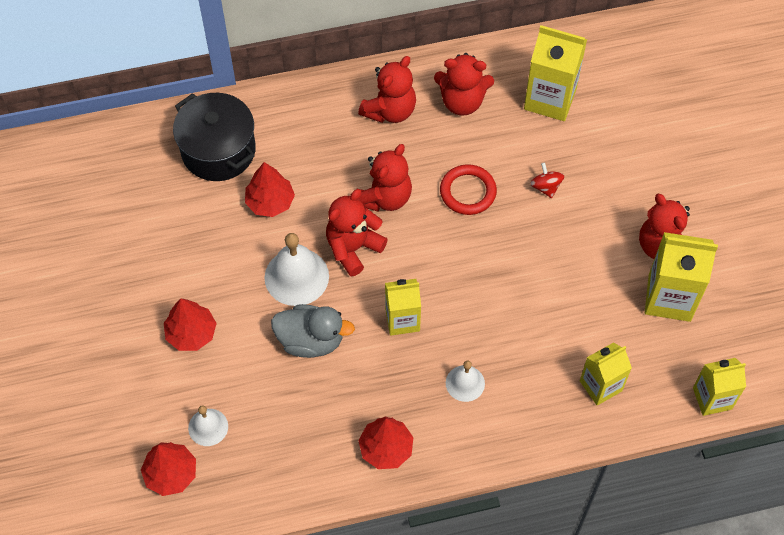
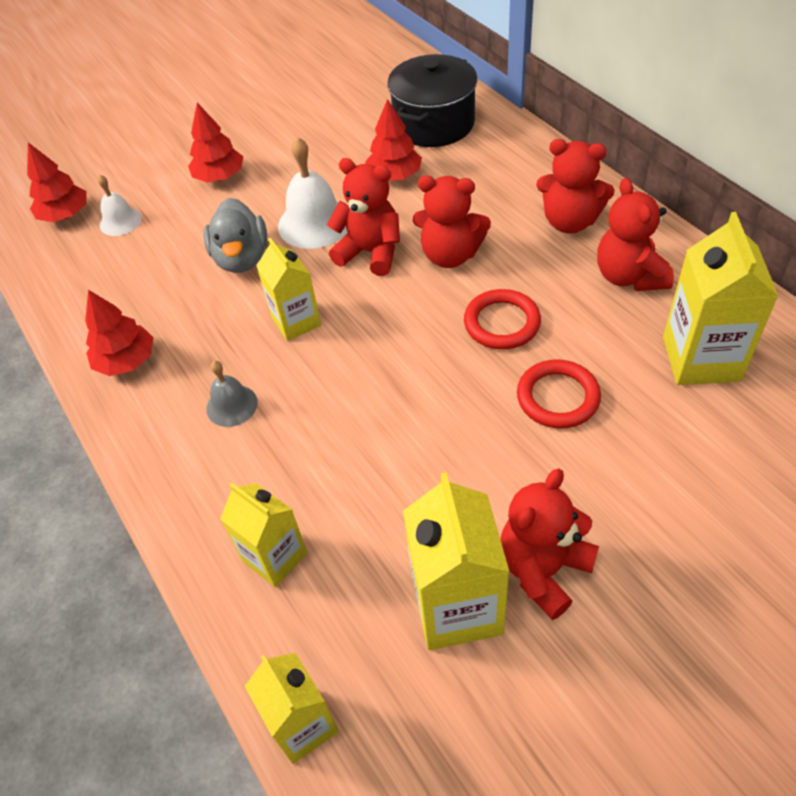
camera: 75 degrees right, 10 degrees down
white bell [446,361,485,402] -> grey bell [206,361,258,427]
red spinning top [530,162,564,198] -> red ring [517,359,601,429]

